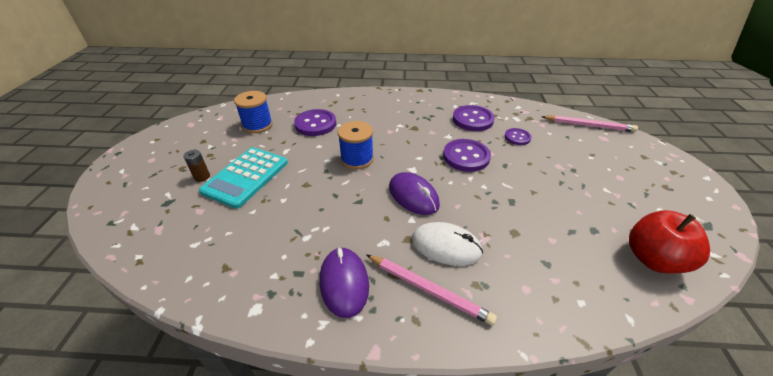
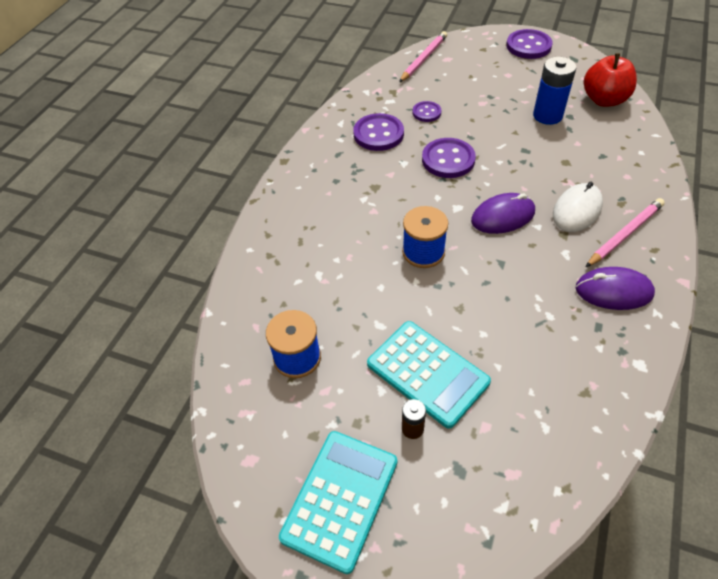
camera: 70 degrees left, 10 degrees up
purple button [294,109,336,136] -> purple button moved to [506,29,553,59]
none -> turquoise calculator [279,431,397,574]
none -> blue battery [533,57,576,125]

